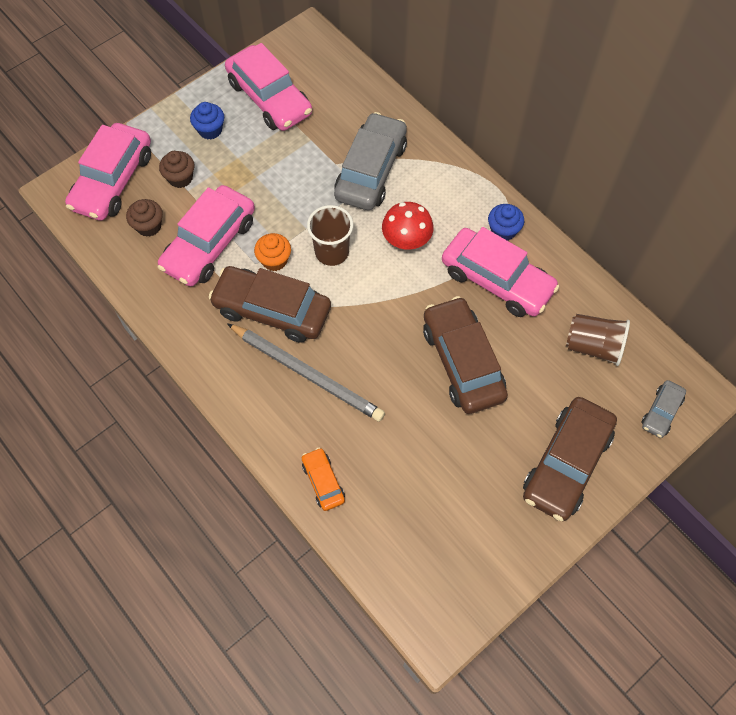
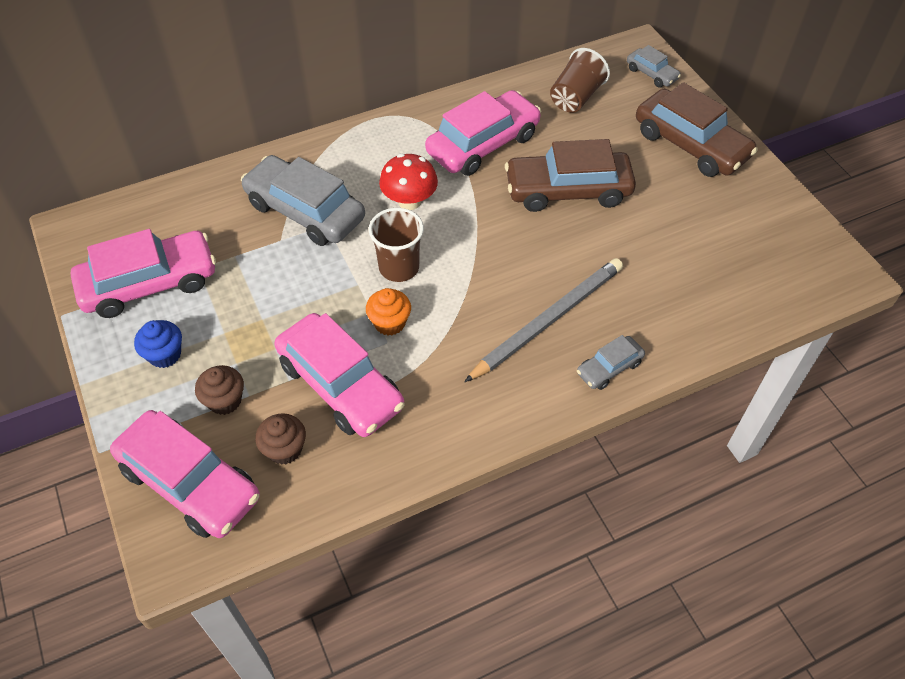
camera: 75 degrees left, 10 degrees down
brown car [209,266,331,343] -> none
orange car [302,447,345,511] -> none
blue cupcake [488,204,524,241] -> none
none -> grey car [577,335,645,390]

